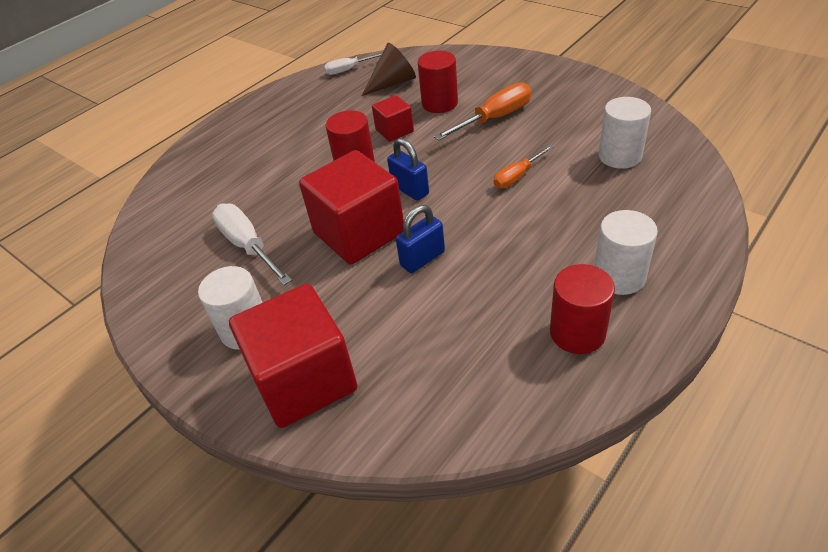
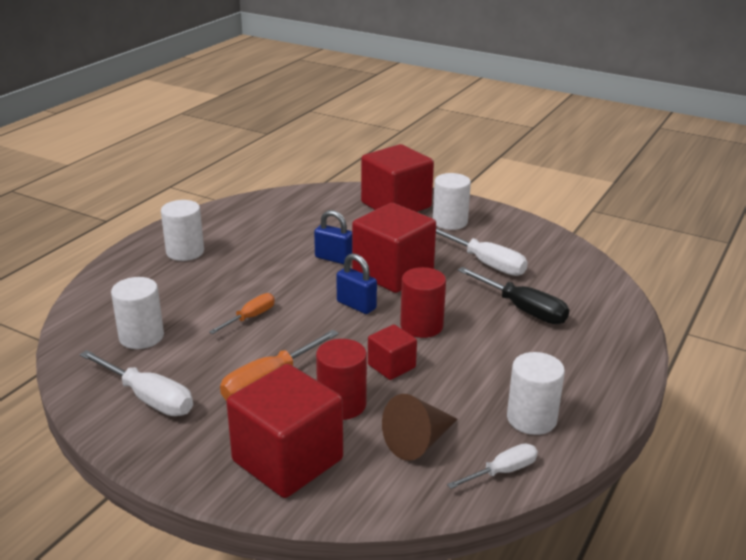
camera: 165 degrees right, 15 degrees down
blue padlock [396,205,445,273] -> blue padlock turned 75 degrees clockwise [314,210,352,264]
red cylinder [550,264,615,354] -> none
none -> white screwdriver [80,350,193,416]
none -> red cube [226,364,343,498]
none -> black screwdriver [458,267,569,324]
none -> white cylinder [507,352,565,435]

